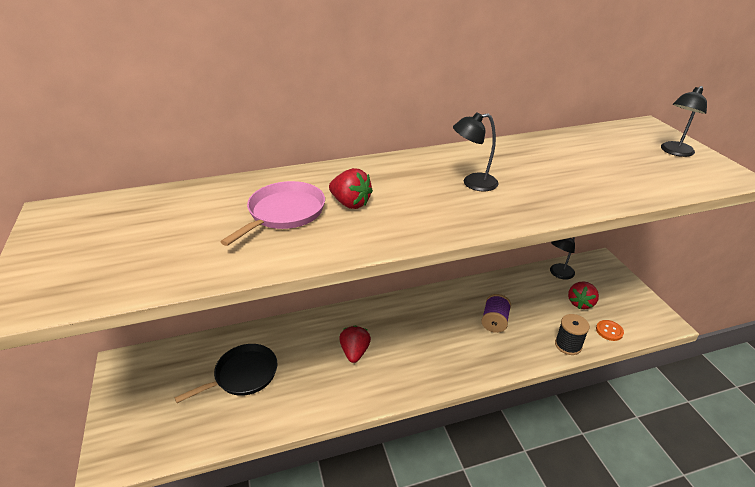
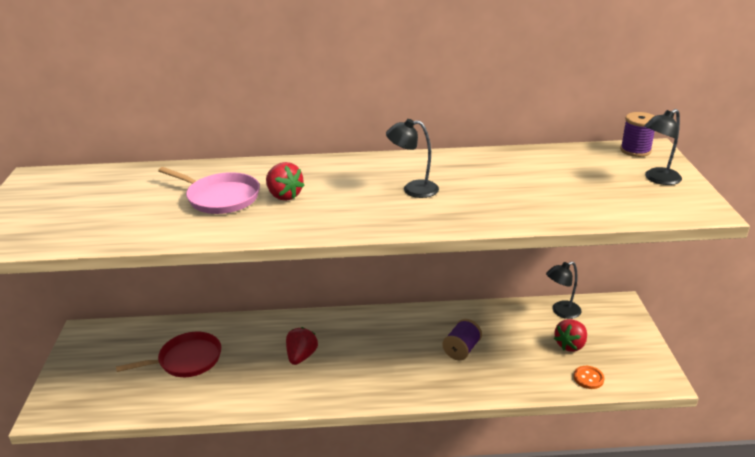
camera: 15 degrees right, 5 degrees down
black pan [174,344,277,403] -> red pan [116,332,221,377]
pink pan [220,181,325,246] -> pink pan turned 75 degrees clockwise [158,167,260,214]
black spool [555,314,590,355] -> none
none -> purple spool [620,112,655,157]

